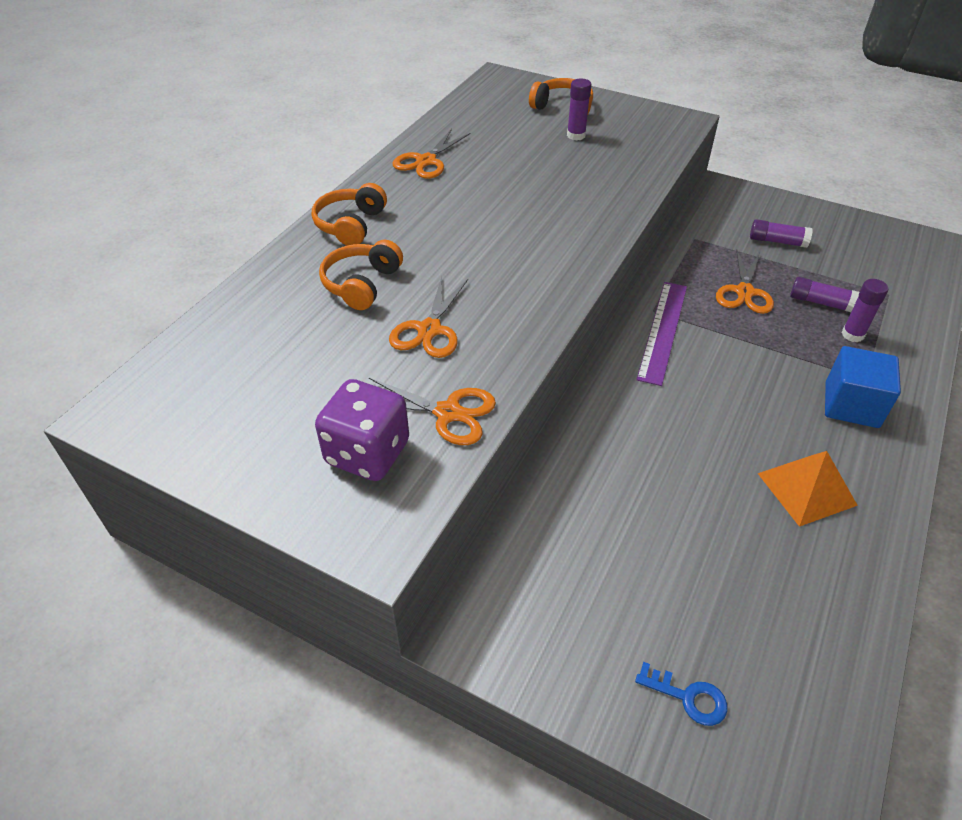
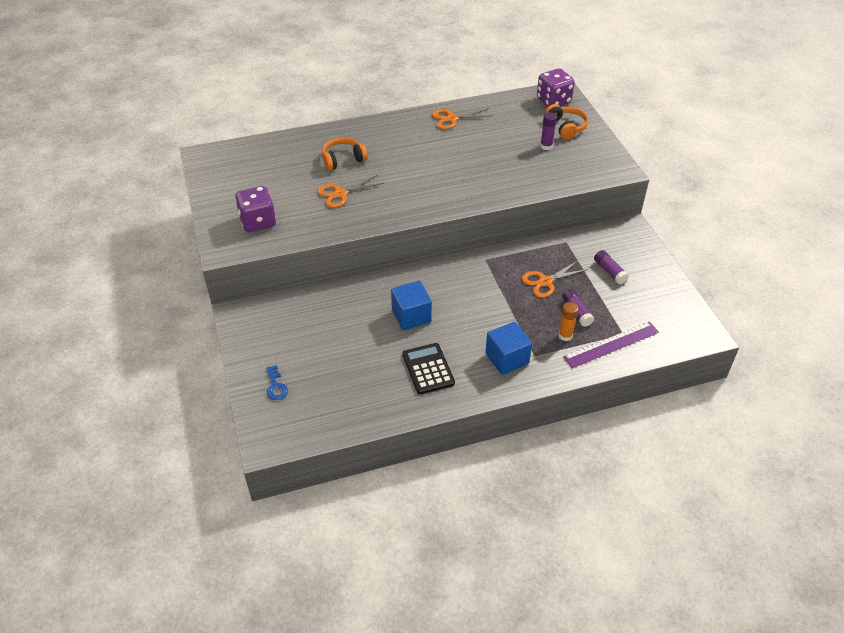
camera: 45 degrees right, 0 degrees up
orange headphones [312,183,387,245] -> none
orange scissors [369,378,496,445] -> none
purple ruler [636,282,687,386] -> purple ruler moved to [563,322,659,368]
orange pyramid [758,451,858,527] -> black calculator [402,343,455,394]
purple glue stick [842,279,888,342] -> orange glue stick [558,302,579,341]
none -> blue cube [391,281,432,330]
none -> purple dice [537,68,575,107]

